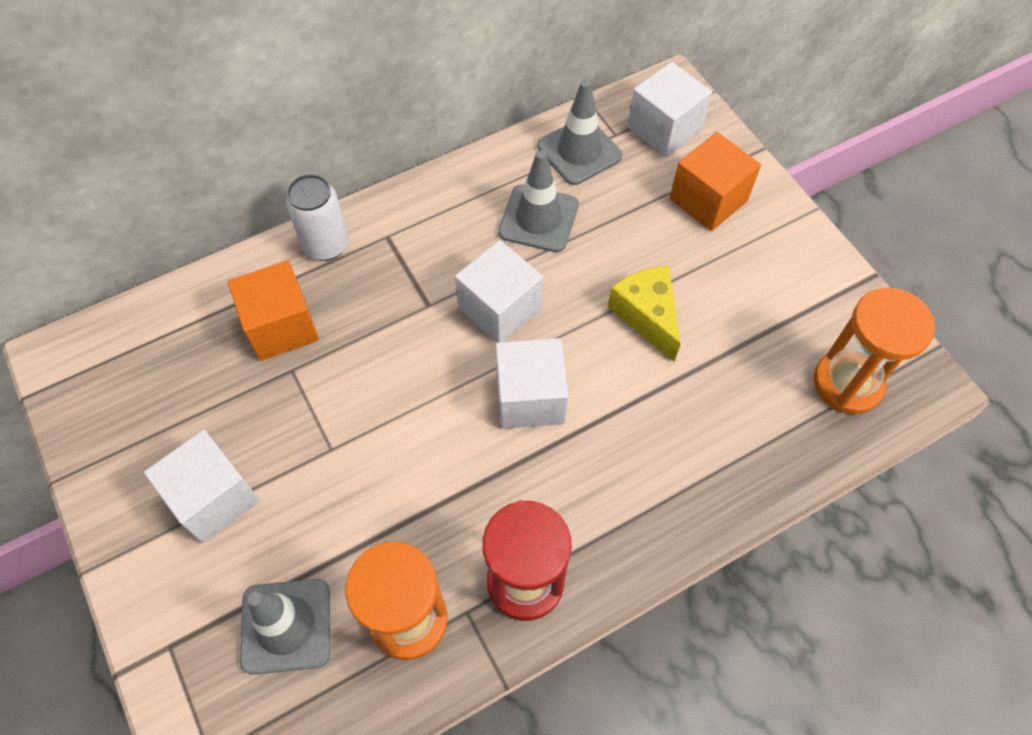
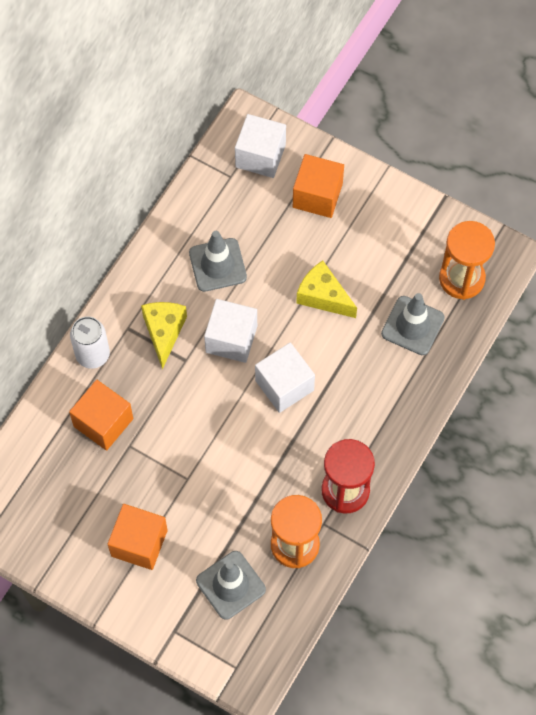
camera: 30 degrees left, 5 degrees up
white cube [144,430,260,543] -> orange cube [108,504,168,570]
grey traffic cone [537,80,622,185] -> grey traffic cone moved to [381,293,445,355]
none -> yellow cheese [141,302,187,369]

